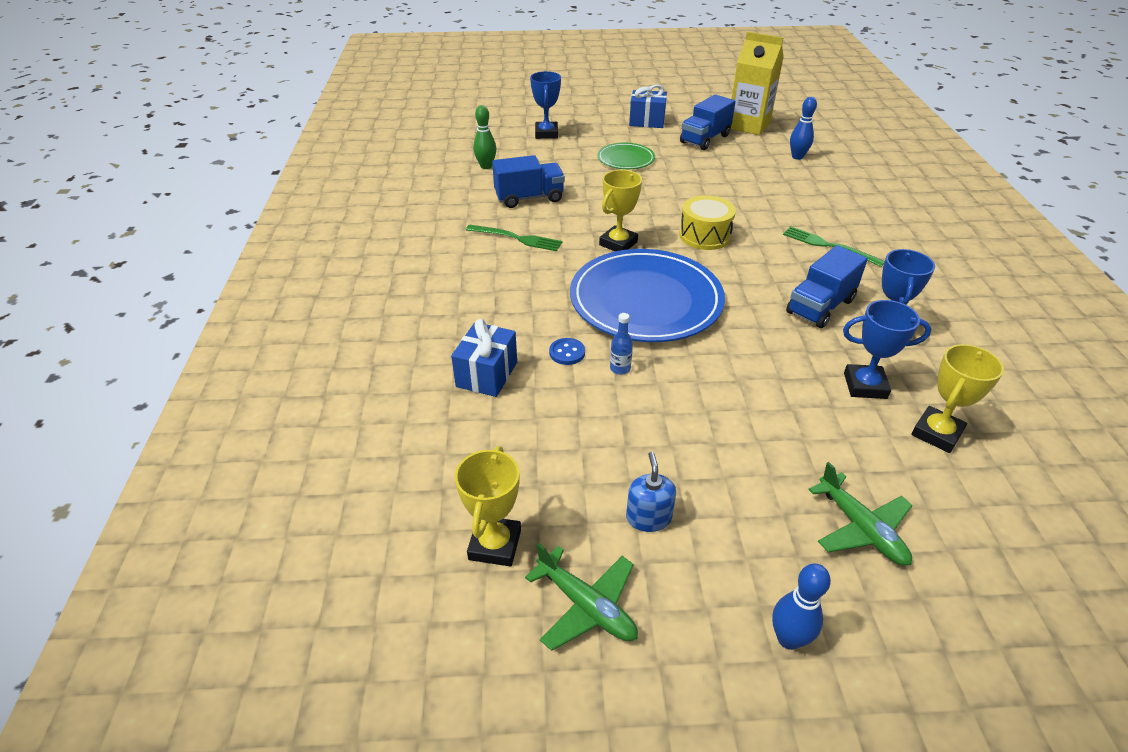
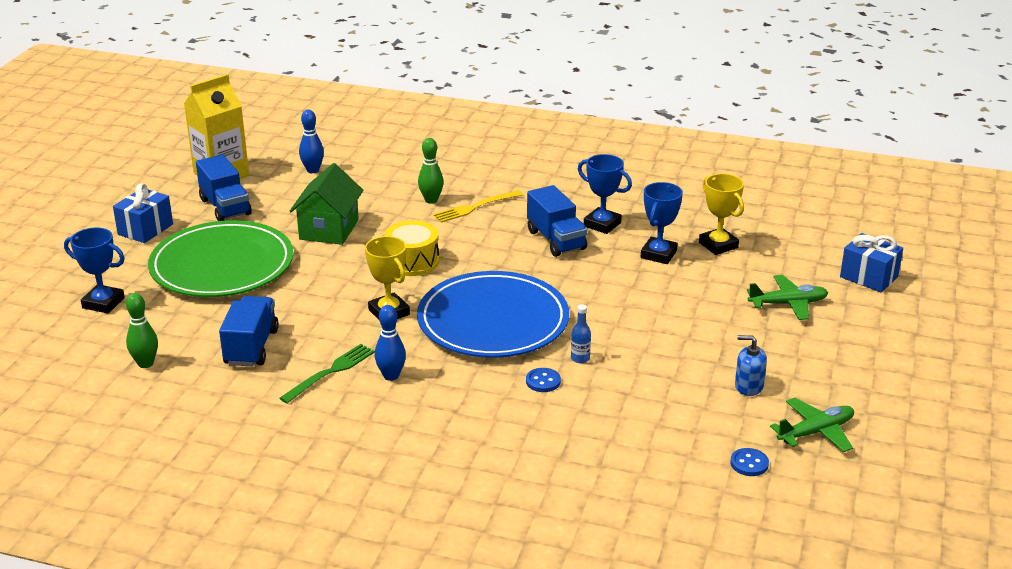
camera: 70 degrees left, 10 degrees down
blue gift [451,319,517,397] -> blue gift moved to [840,233,903,292]
yellow trophy [455,446,521,566] -> blue button [730,448,769,476]
green plate [597,143,655,169] -> green plate [148,220,293,297], size x2.02
blue bowling pin [772,563,831,650] -> blue bowling pin moved to [375,305,406,381]
green fork [783,227,885,267] -> yellow fork [433,190,523,223]
none -> green house [290,163,363,245]
none -> green bowling pin [418,138,444,204]

